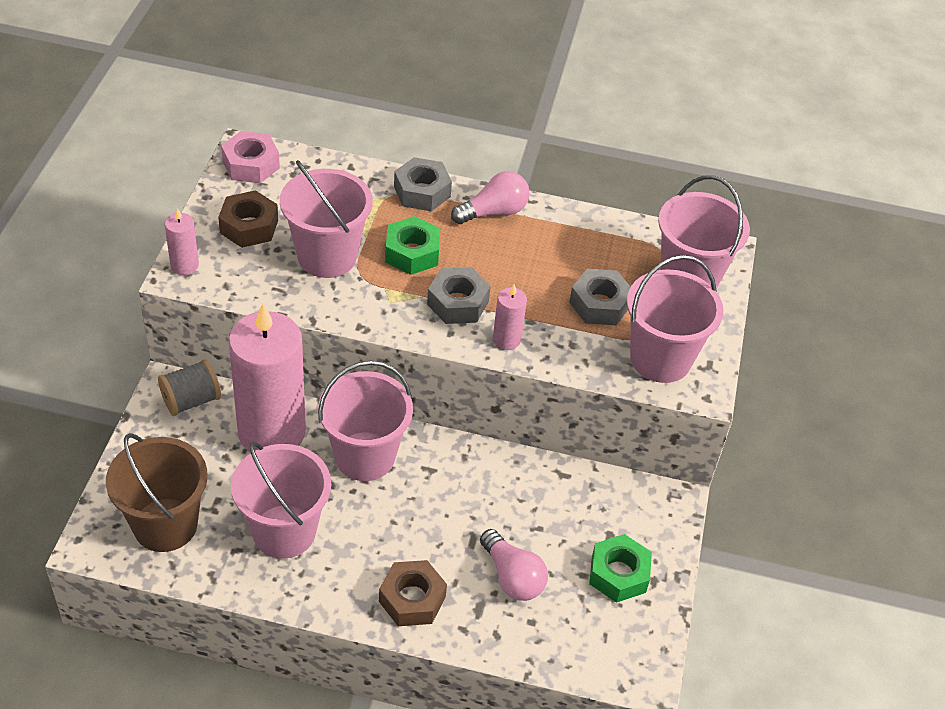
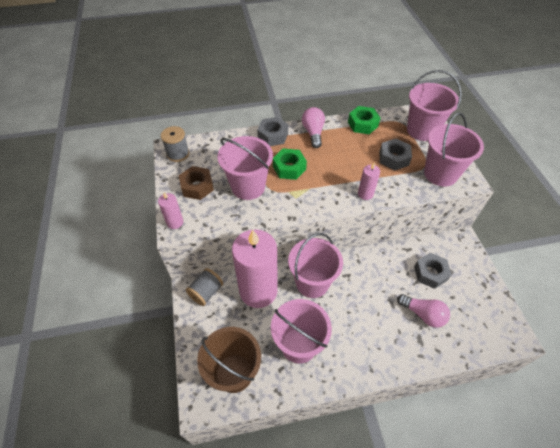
camera: 20 degrees left, 5 degrees up
pink nut [221,131,280,183] -> grey spool [161,126,189,162]
brown nut [379,560,447,626] -> none
grey nut [427,267,491,324] -> grey nut moved to [414,253,452,289]
pink light bulb [451,171,530,224] -> pink light bulb turned 45 degrees counterclockwise [302,107,325,148]
green nut [589,534,652,603] -> green nut moved to [348,106,380,134]

